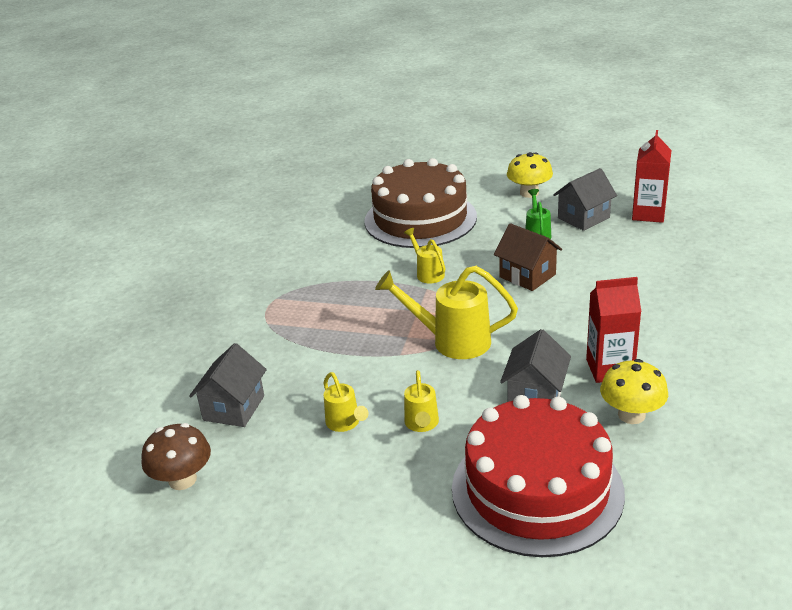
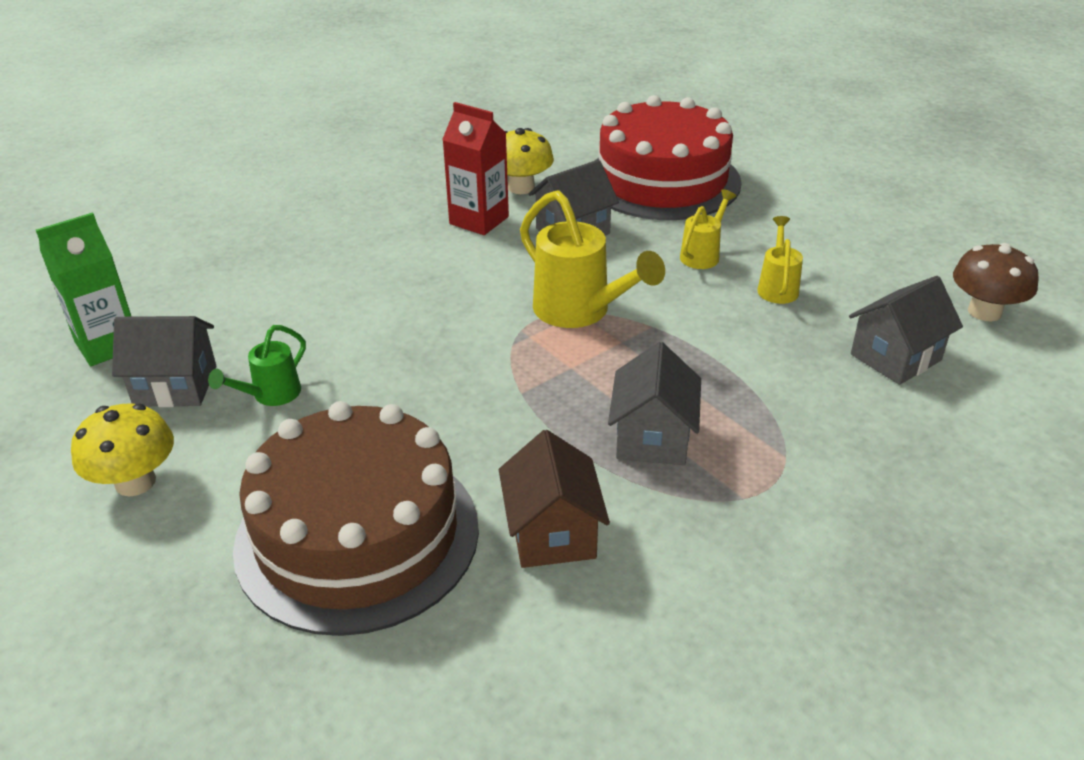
camera: 145 degrees left, 5 degrees up
yellow watering can [404,228,446,283] -> none
brown house [494,223,562,291] -> brown house moved to [499,430,610,568]
red carton [632,130,672,223] -> green carton [36,212,132,366]
none -> grey house [608,342,701,465]

